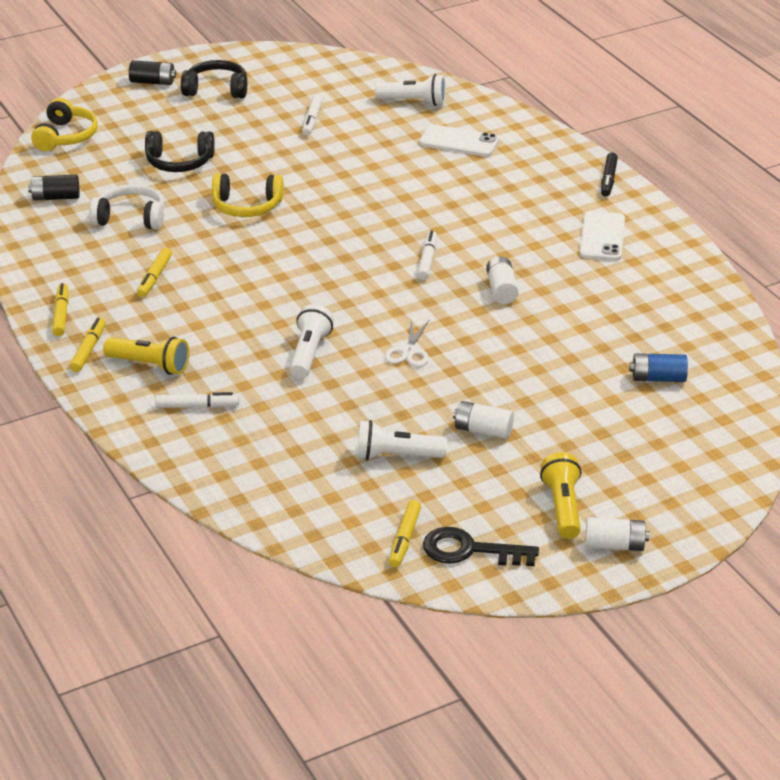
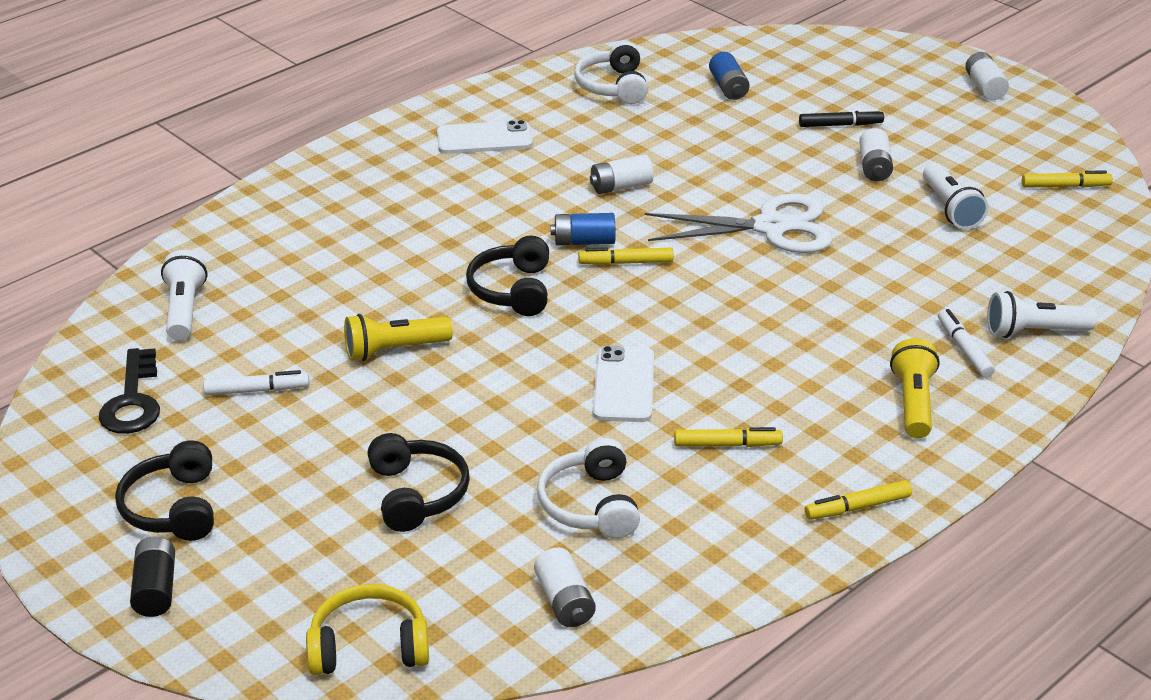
camera: 105 degrees left, 0 degrees up
black battery [28,175,80,201] -> white battery [534,548,596,627]
yellow marker [70,318,105,372] -> yellow marker moved to [578,247,674,265]
yellow headphones [212,173,284,217] -> none
white flashlight [289,304,334,378] -> white flashlight moved to [987,291,1097,338]
white scissors [385,320,429,367] -> white scissors [645,194,833,253], size x2.01
white marker [417,230,437,280] -> blue battery [551,213,615,245]
white phone [419,124,499,157] -> white phone moved to [593,346,654,422]
black key [423,527,539,566] -> black key moved to [99,348,160,434]
yellow flashlight [540,452,581,539] -> yellow flashlight moved to [344,314,453,361]
black marker [601,152,618,197] -> black marker moved to [799,109,884,127]
none -> black headphones [466,236,549,316]
none -> white headphones [574,41,648,104]

